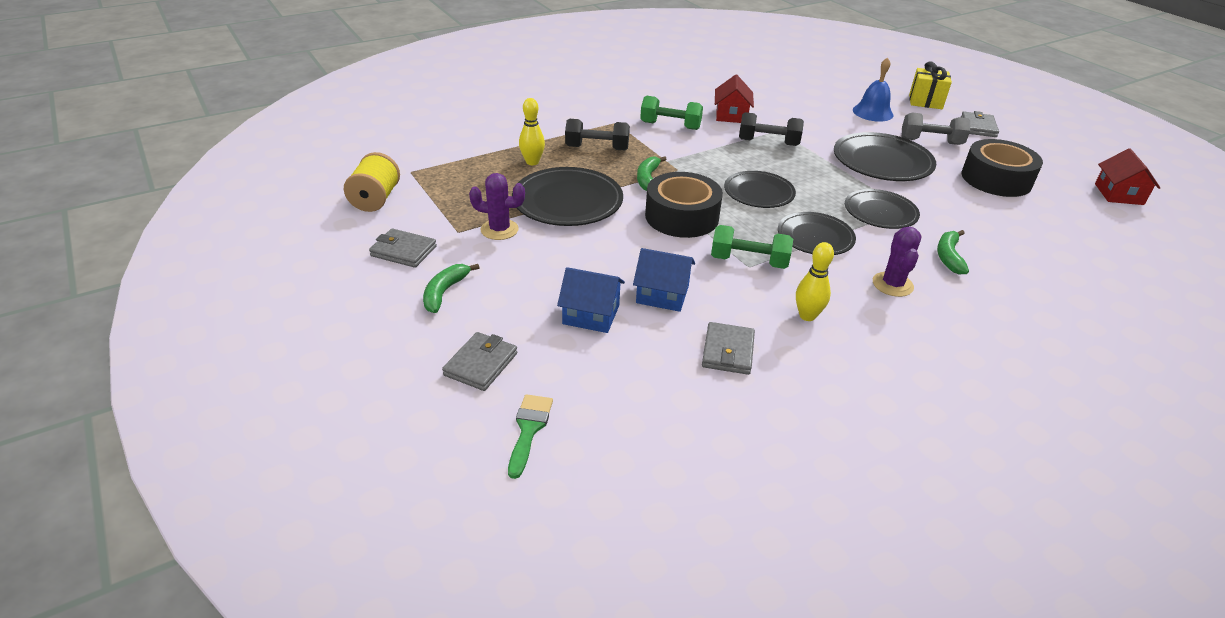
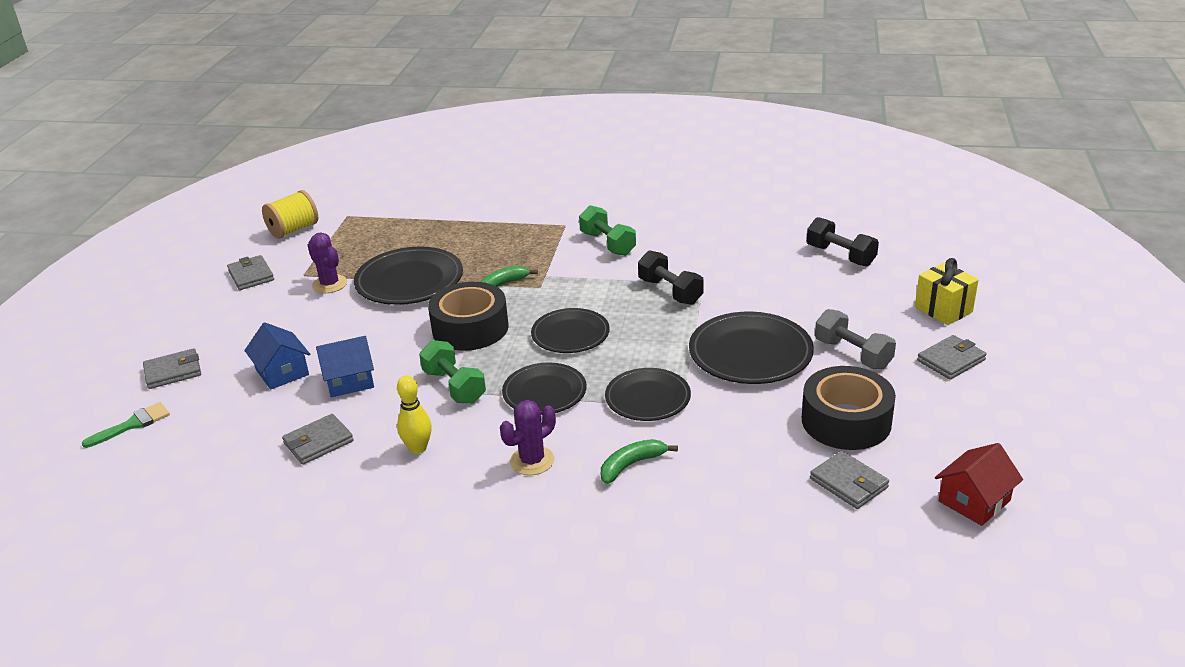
camera: 45 degrees right, 5 degrees down
green banana [423,264,479,313] -> none
yellow bowling pin [519,98,545,165] -> none
black dumbbell [565,119,630,150] -> black dumbbell moved to [807,217,879,267]
blue house [633,248,695,312] -> blue house turned 75 degrees counterclockwise [316,336,374,397]
red house [715,74,754,123] -> none
blue bell [853,57,893,122] -> none
none -> grey wallet [810,451,889,509]

